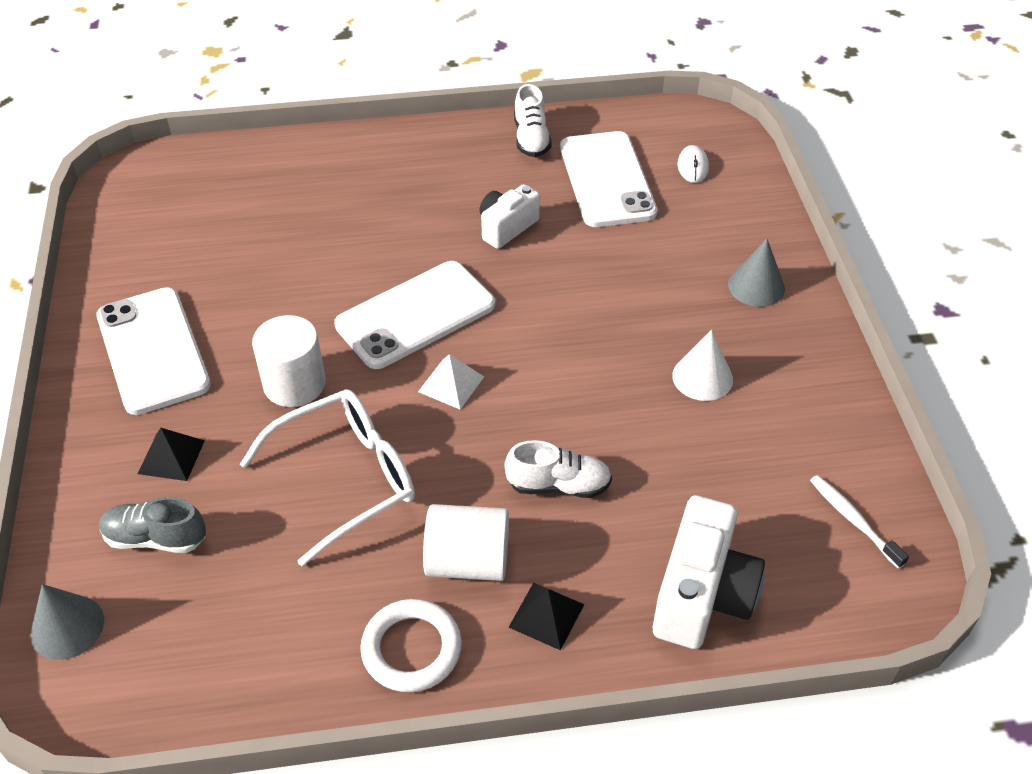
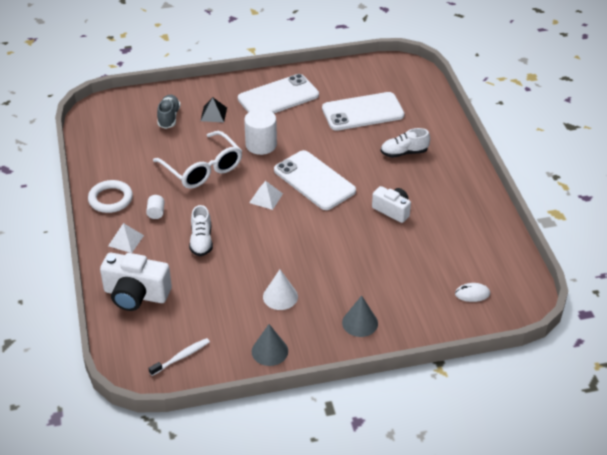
camera: 85 degrees right, 5 degrees down
grey cone [30,584,104,660] -> grey cone moved to [252,324,288,366]
white cylinder [423,504,509,581] -> white cylinder [146,195,165,219], size x0.50
black pyramid [509,583,584,650] -> white pyramid [108,223,144,253]
white shoe [514,84,552,157] -> white shoe moved to [381,128,430,158]
white phone [560,131,657,227] -> white phone moved to [322,92,405,131]

